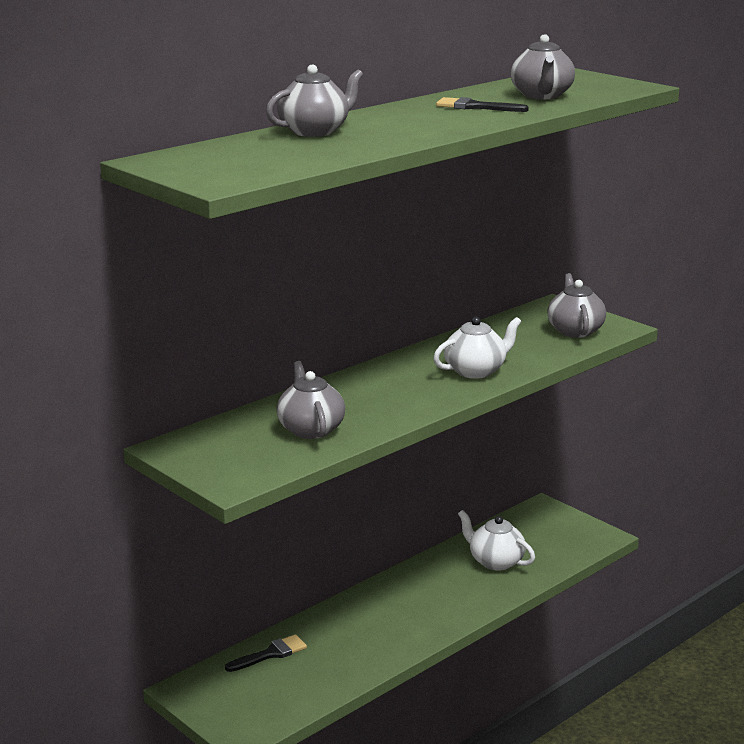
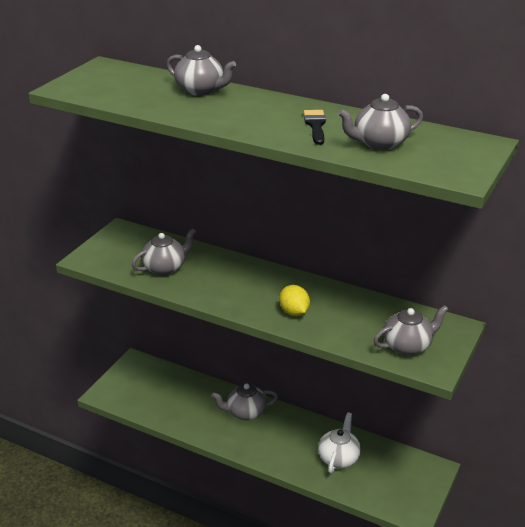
camera: 70 degrees right, 10 degrees up
black brush [225,634,307,672] -> none
white teapot [433,317,522,379] -> yellow lemon [279,285,310,316]
none -> grey teapot [211,383,278,420]

